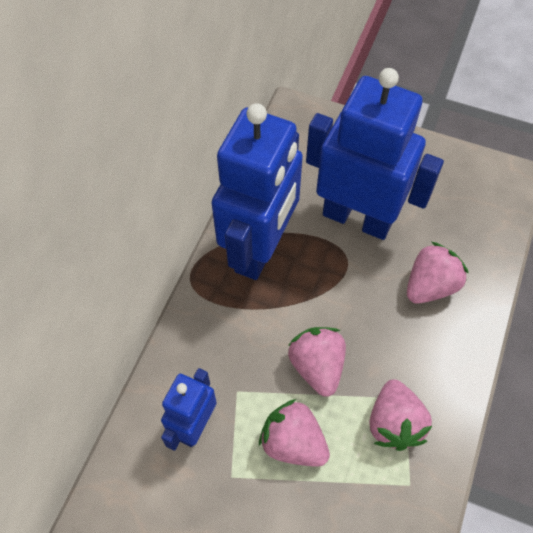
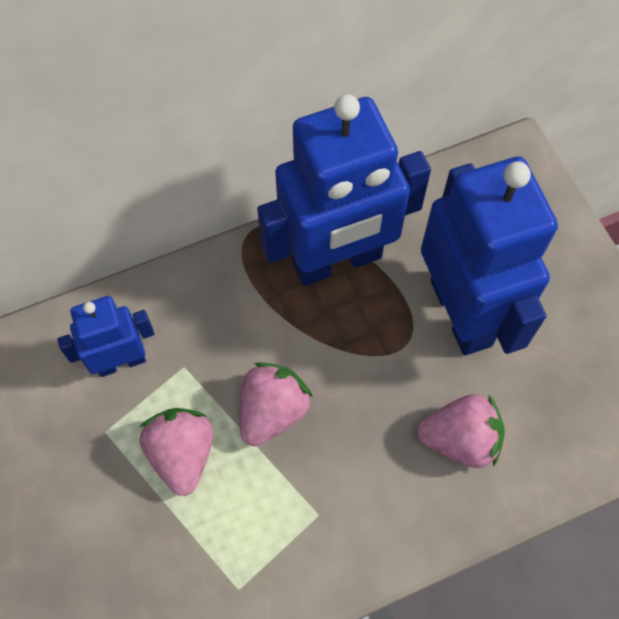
camera: 45 degrees right, 5 degrees up
pink strawberry [369,379,432,451] -> none

